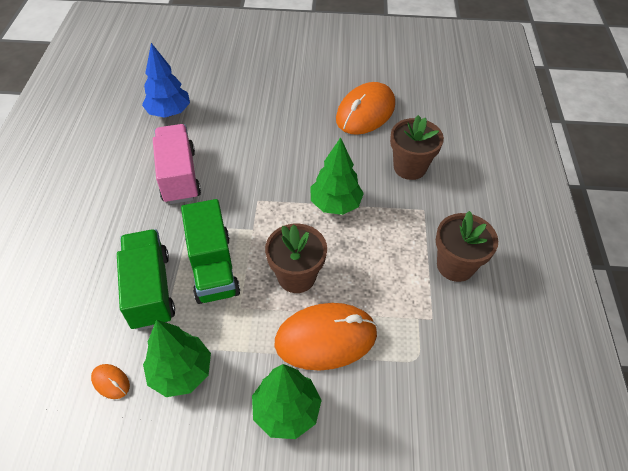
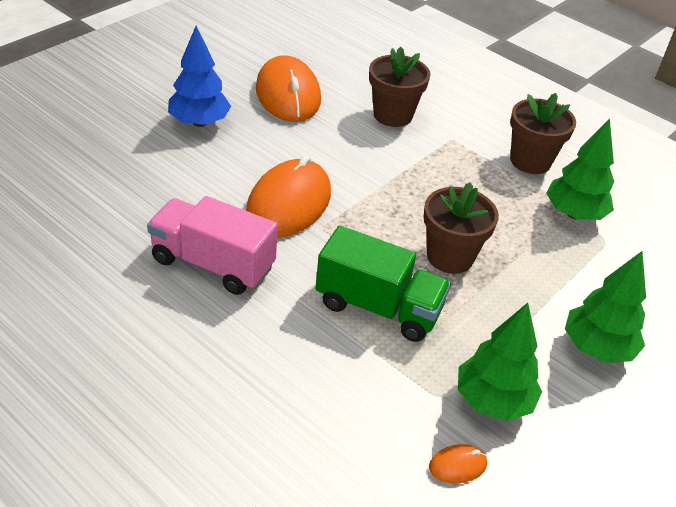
camera: 55 degrees left, 10 degrees down
green truck [117,229,175,330] -> none
blue tree [142,43,190,118] -> blue tree moved to [168,26,231,127]
orange mouse [275,303,377,371] -> orange mouse moved to [246,155,331,237]
green tree [310,137,364,215] -> green tree moved to [546,119,614,220]

